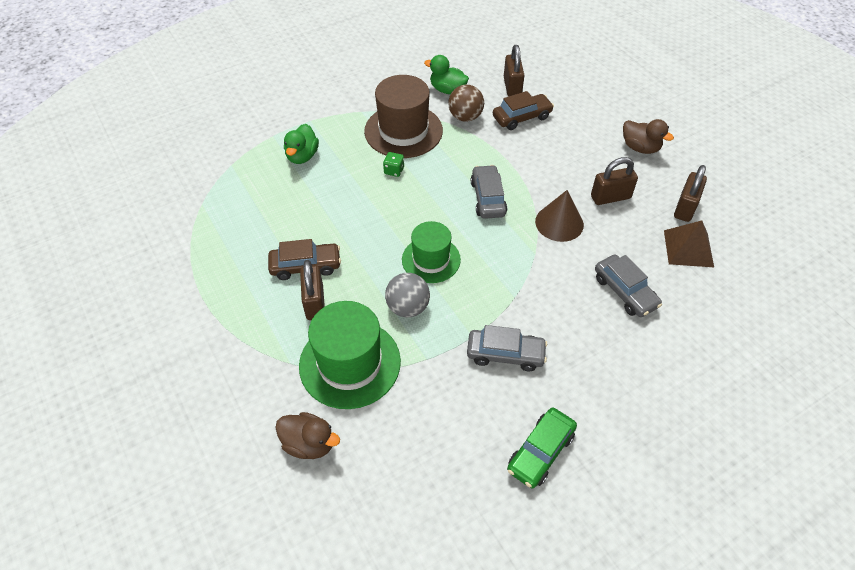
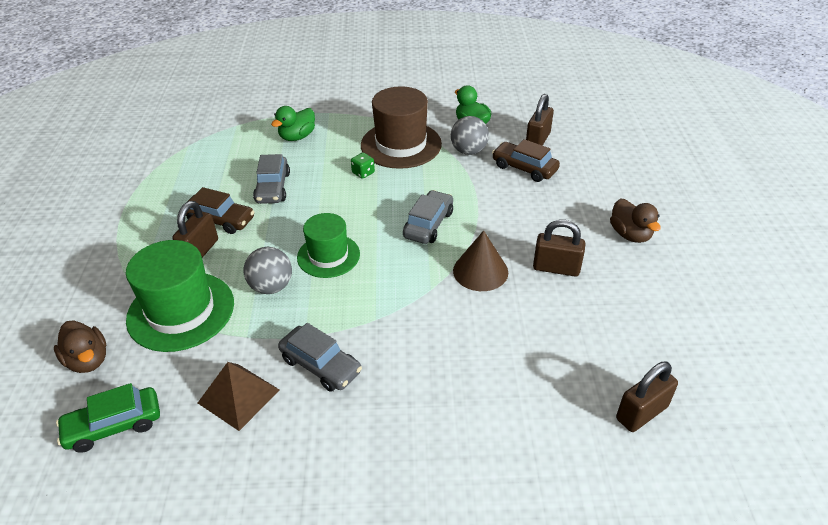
camera: 30 degrees right, 10 degrees down
brown ball [448,85,484,122] -> grey ball [451,116,489,155]
brown car [493,91,554,130] -> brown car turned 150 degrees counterclockwise [492,139,560,182]
green car [507,408,577,488] -> green car moved to [56,383,160,453]
grey car [595,255,662,317] -> grey car moved to [253,154,290,204]
brown pyramid [664,220,714,267] -> brown pyramid moved to [198,362,280,431]
brown padlock [674,165,707,222] -> brown padlock moved to [616,362,678,432]

